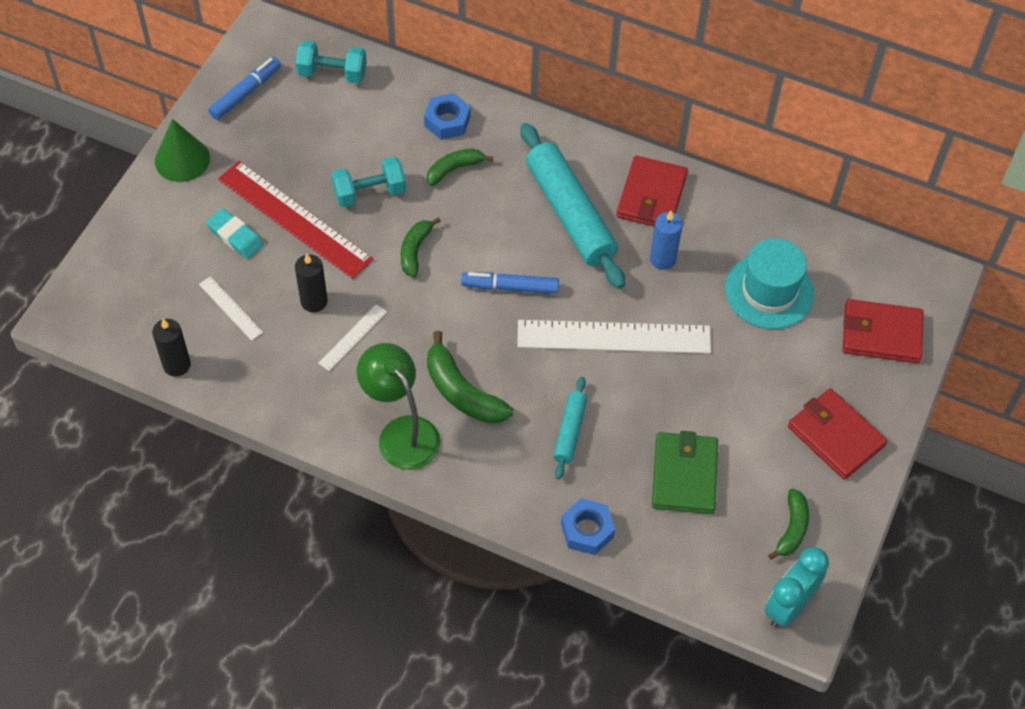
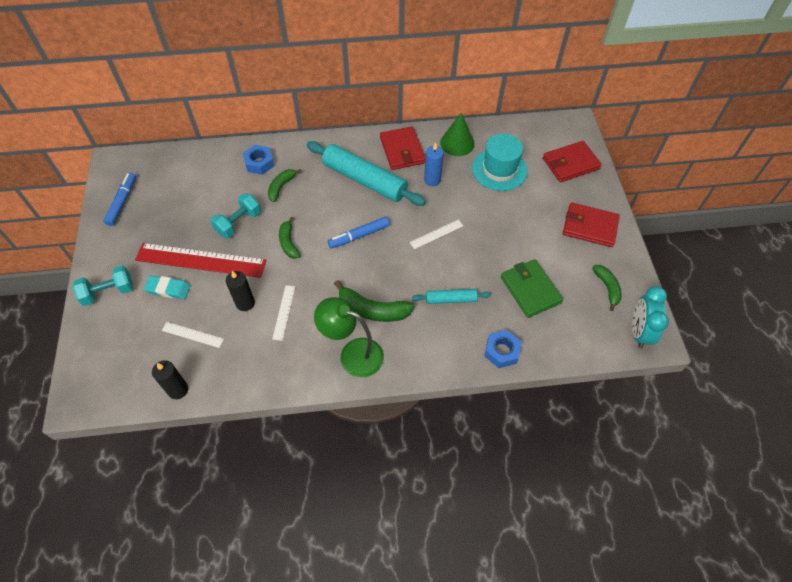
camera: 30 degrees left, 0 degrees up
green cone [155,119,210,182] -> green cone moved to [440,113,475,156]
turquoise dumbbell [296,41,367,84] -> turquoise dumbbell moved to [72,266,133,306]
white ruler [517,320,711,354] -> white ruler [409,219,463,249], size x0.46
turquoise rolling pin [554,377,587,479] -> turquoise rolling pin turned 75 degrees counterclockwise [412,289,491,304]

